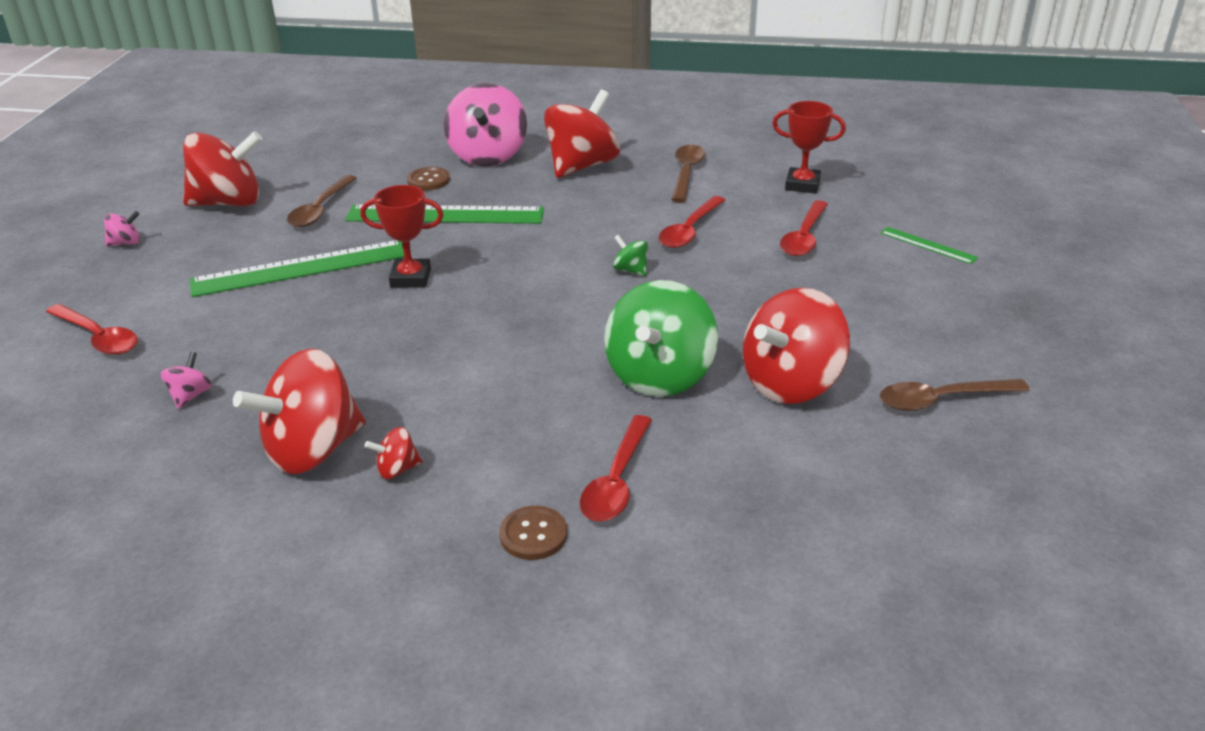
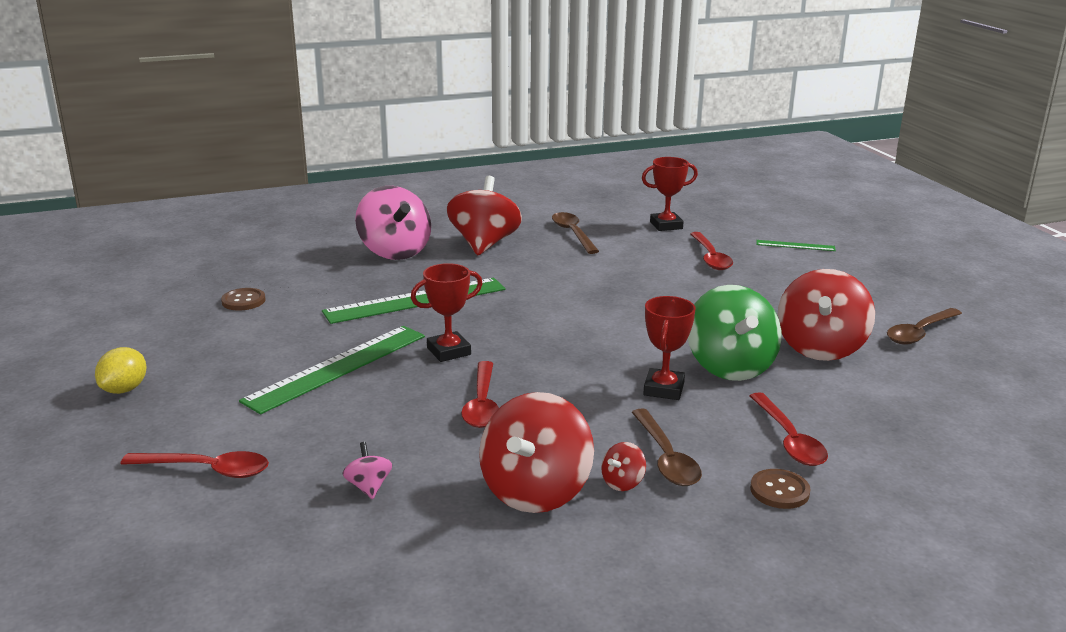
camera: 30 degrees left, 10 degrees down
pink spinning top [104,211,140,246] -> yellow lemon [95,347,146,394]
red spinning top [183,131,262,206] -> none
brown spoon [287,175,357,227] -> brown spoon moved to [632,409,702,486]
brown button [407,167,450,191] -> brown button moved to [221,288,265,311]
green spinning top [613,235,648,276] -> none
red spoon [659,196,725,248] -> red spoon moved to [461,361,499,428]
none -> red trophy [643,296,695,400]

